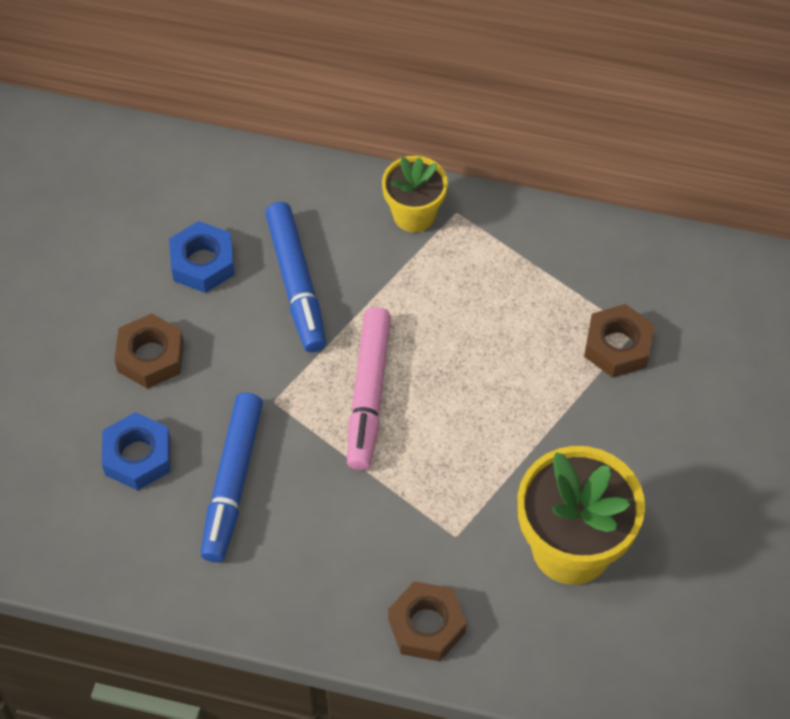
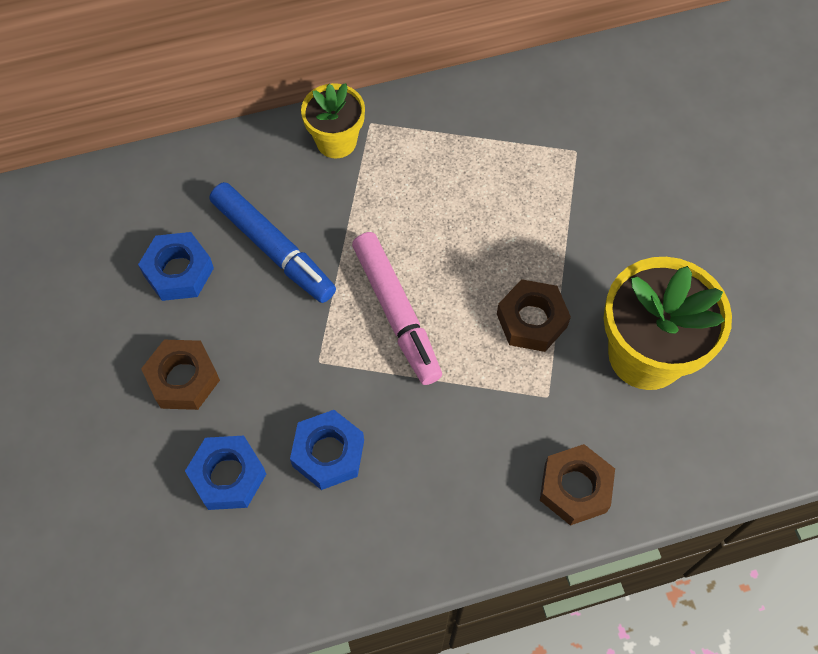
camera: 30 degrees left, 5 degrees up
blue marker [200,393,263,563] -> blue nut [290,410,364,490]
brown nut [584,304,654,378] -> brown nut moved to [497,279,571,352]

